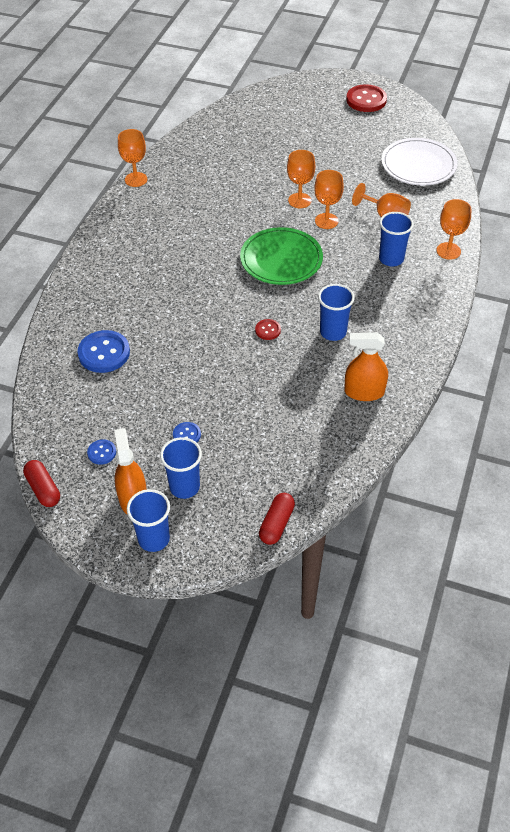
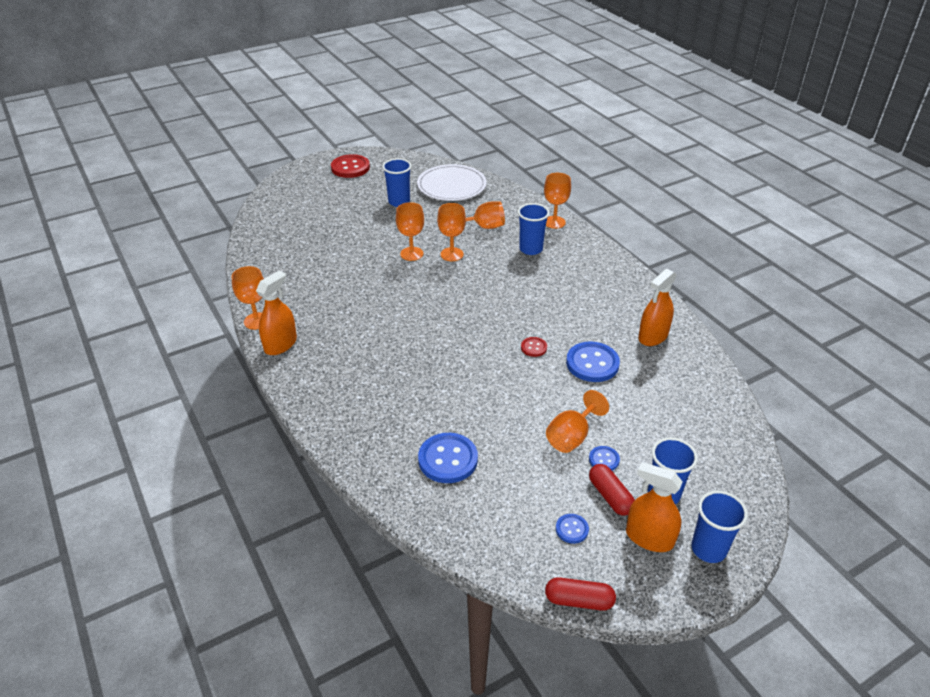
camera: 50 degrees left, 10 degrees down
green plate [240,227,323,285] -> none
red capsule [259,493,295,545] -> red capsule moved to [589,464,635,516]
blue cup [318,284,355,341] -> blue cup moved to [382,158,412,207]
none -> orange spray bottle [256,271,297,355]
none -> orange goblet [546,390,609,453]
none -> blue button [566,341,620,382]

